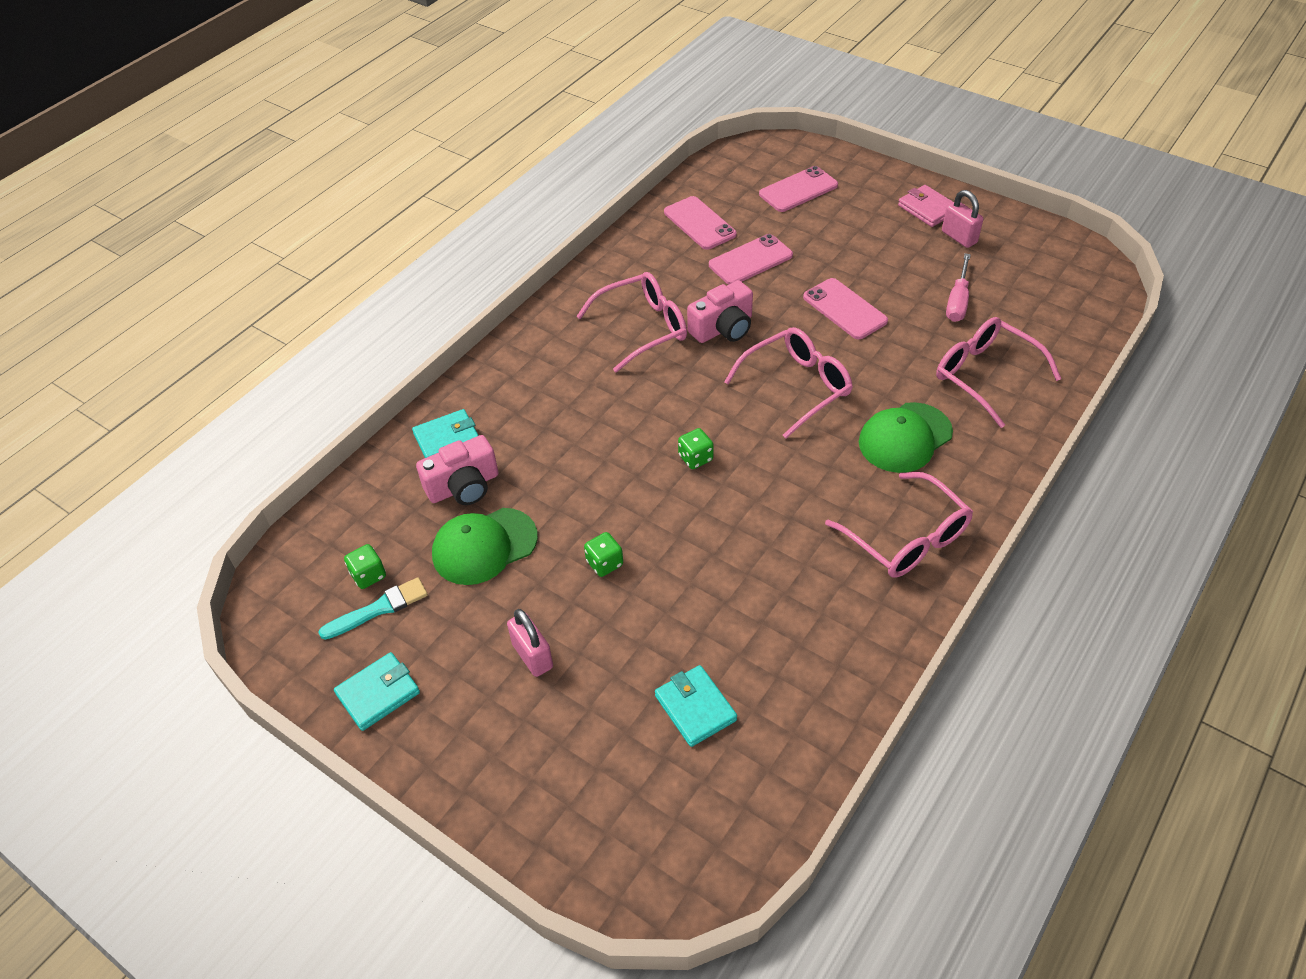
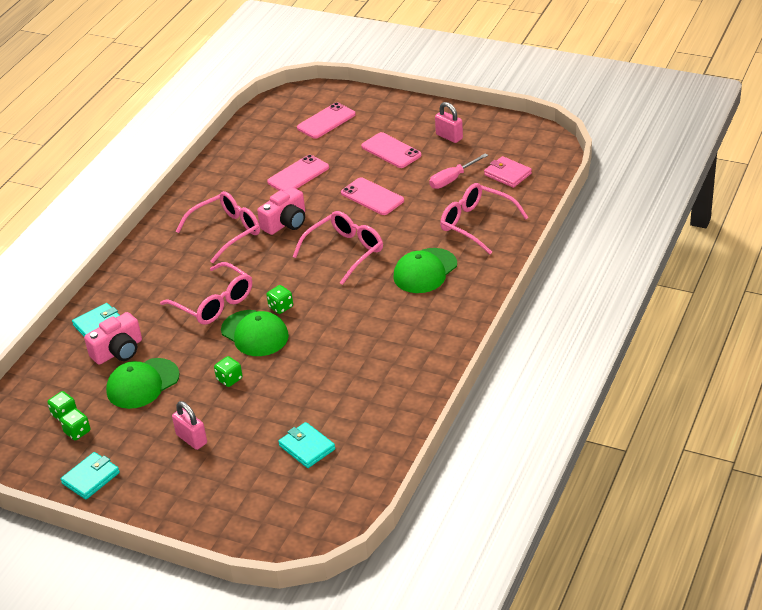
camera: 10 degrees left, 10 degrees down
turquoise brush [318,577,428,640] -> green dice [60,408,90,440]
pink phone [664,196,737,250] -> pink phone moved to [361,132,421,168]
pink glasses [825,472,973,577] -> pink glasses moved to [160,262,252,325]
pink wallet [898,185,953,227] -> pink wallet moved to [484,156,532,188]
pink screwdriver [946,253,971,322] -> pink screwdriver turned 45 degrees clockwise [429,153,488,189]
none -> green cap [221,310,289,356]

